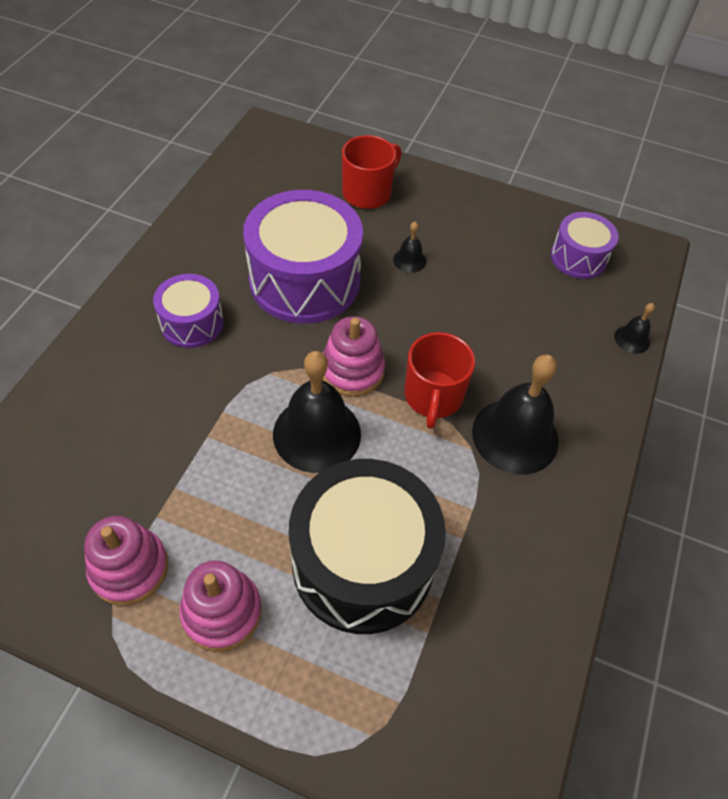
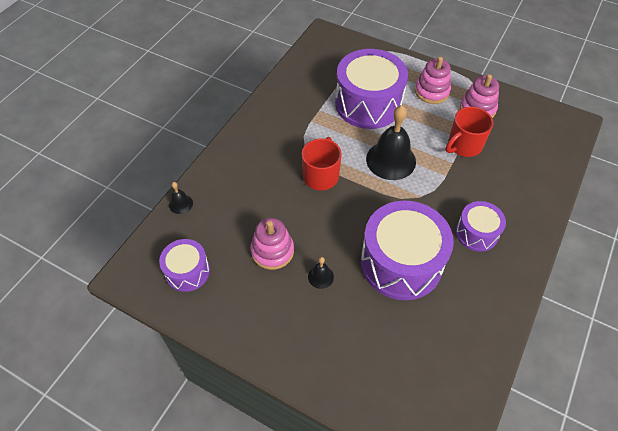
camera: 170 degrees left, 0 degrees up
black drum [289,459,446,634] -> purple drum [335,49,408,129]
pink stacking toy [323,316,385,397] -> pink stacking toy moved to [251,218,294,270]
red mug [342,135,402,209] -> red mug moved to [446,107,493,157]
black bell [472,355,559,475] -> none

